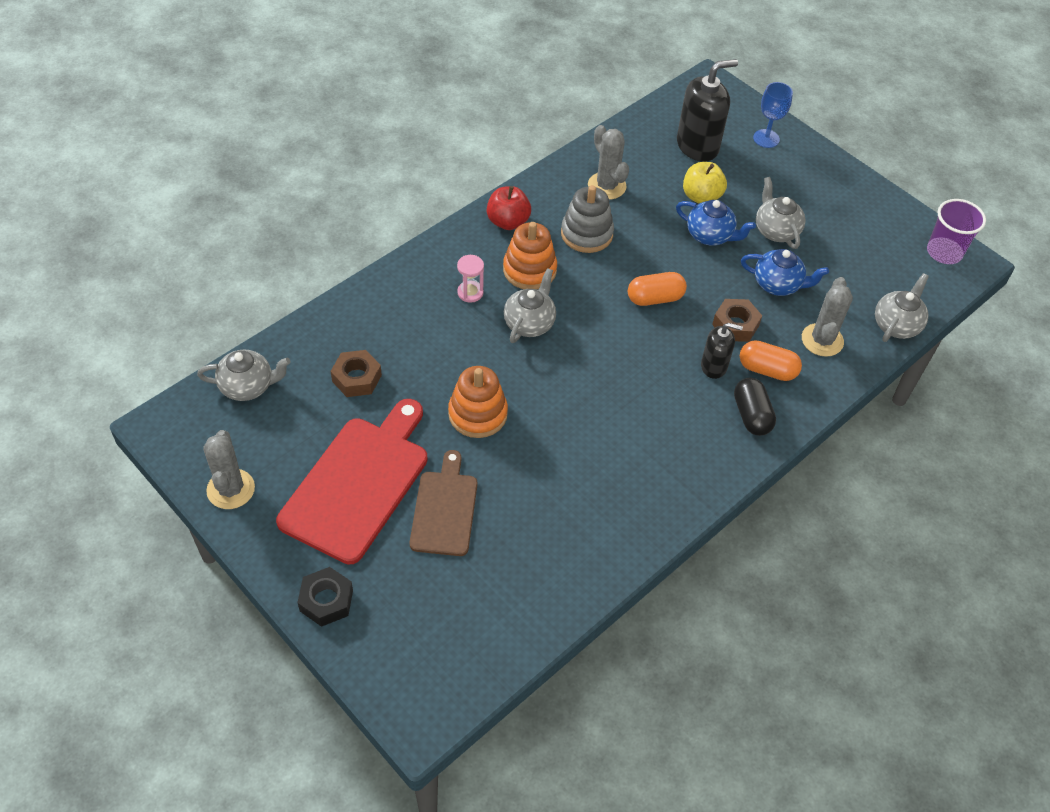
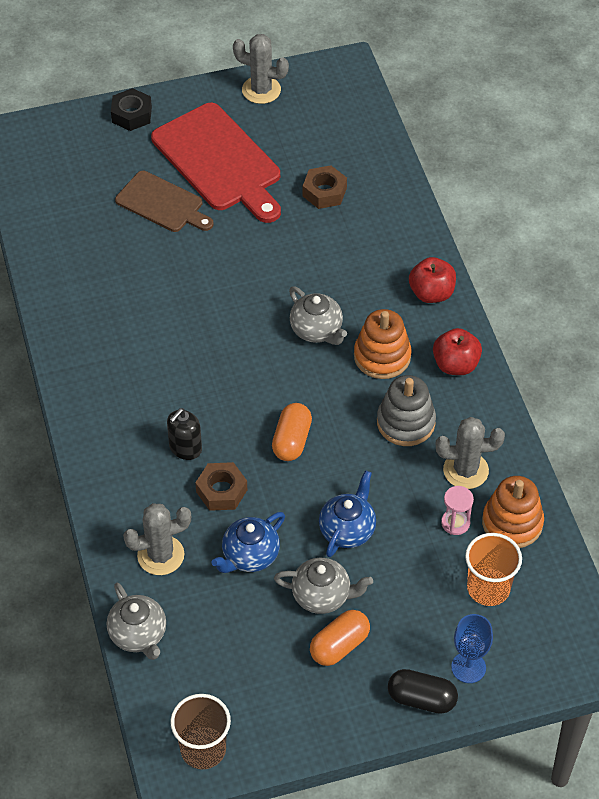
camera: 120 degrees right, 0 degrees up
grey teapot [197,349,291,401] -> none
orange stacking toy [448,366,508,438] -> orange stacking toy moved to [482,476,544,548]
pink hourglass [457,255,484,303] -> pink hourglass moved to [441,486,474,535]
blue teapot [676,200,756,246] -> blue teapot turned 150 degrees clockwise [319,470,376,557]
black soap dispenser [677,59,738,162] -> orange cup [465,533,522,606]
yellow apple [683,162,727,203] -> none
black capsule [734,378,776,436] -> black capsule moved to [388,669,458,714]
orange capsule [740,340,802,381] -> orange capsule moved to [310,610,370,666]
grey cactus [802,277,853,357] -> grey cactus turned 60 degrees counterclockwise [123,503,191,575]
purple cup [927,199,986,264] -> brown cup [170,694,231,769]
none -> red apple [409,257,456,303]

